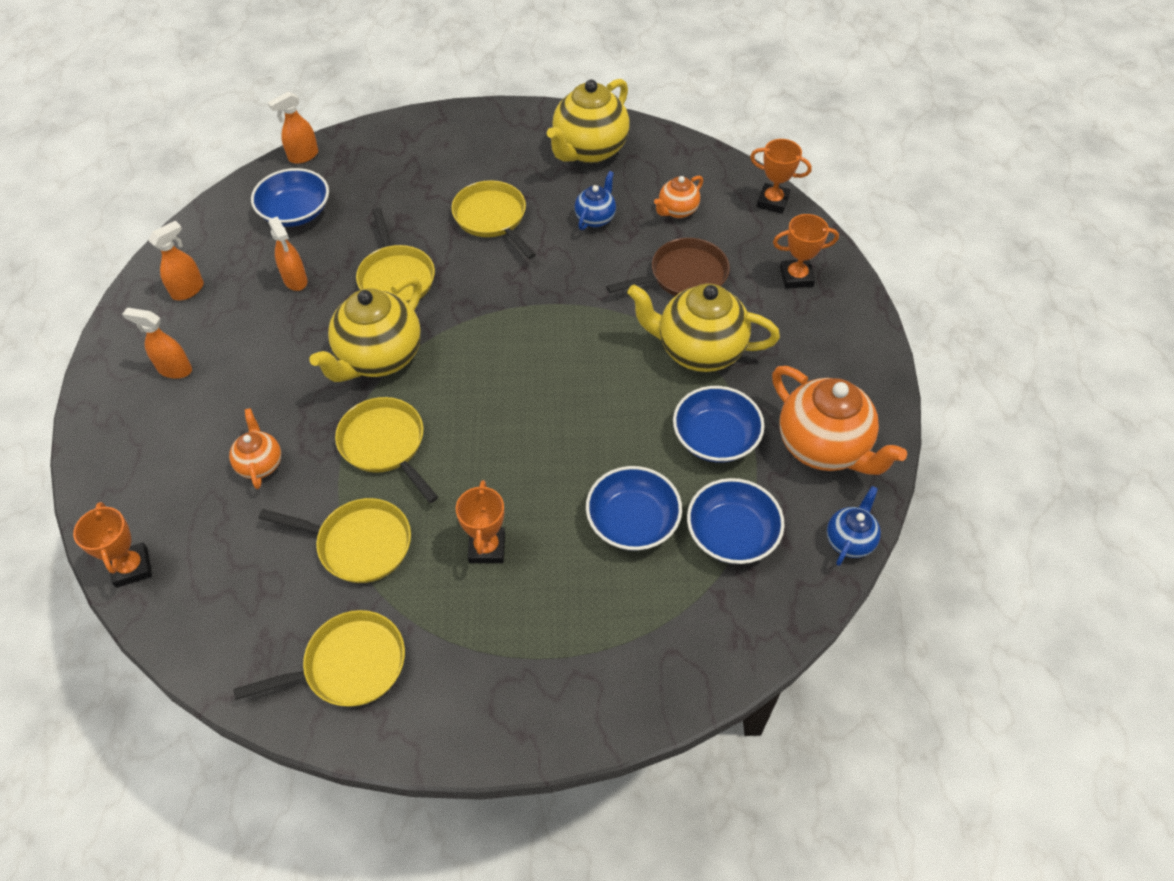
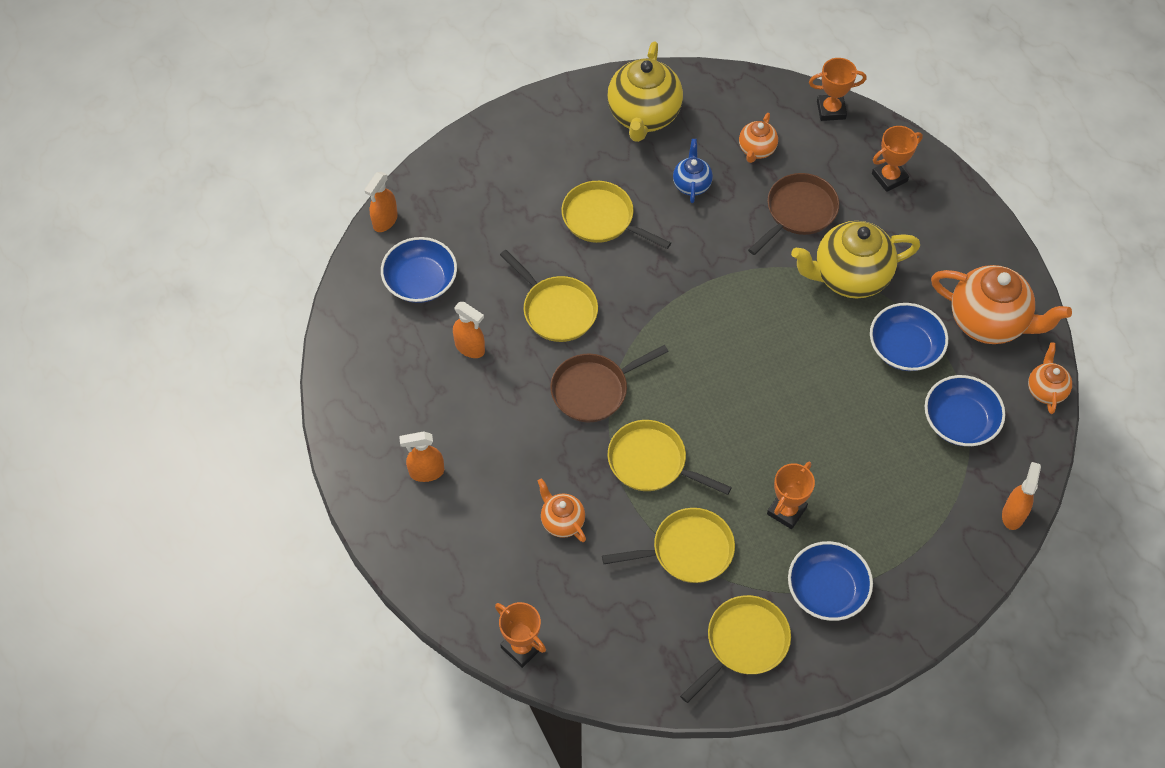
camera: 25 degrees left, 5 degrees up
orange spray bottle [149,221,204,300] -> orange spray bottle moved to [1002,462,1041,530]
yellow teapot [310,277,422,382] -> brown pan [550,345,669,422]
orange trophy [456,480,505,563] -> orange trophy turned 60 degrees clockwise [767,462,815,529]
blue bowl [586,466,682,551] -> blue bowl moved to [788,541,873,621]
blue teapot [827,486,881,566] -> orange teapot [1028,342,1072,414]

